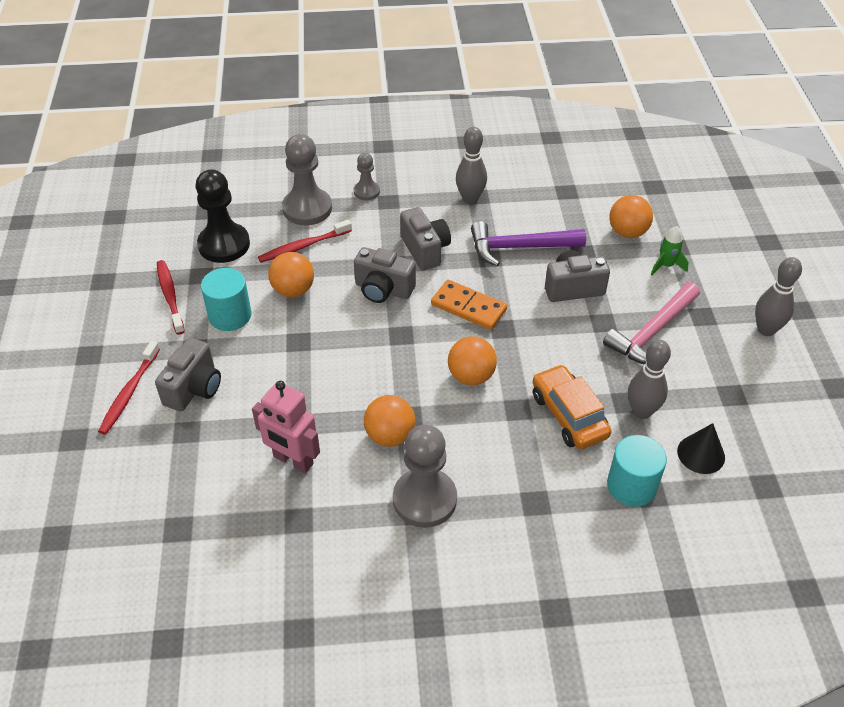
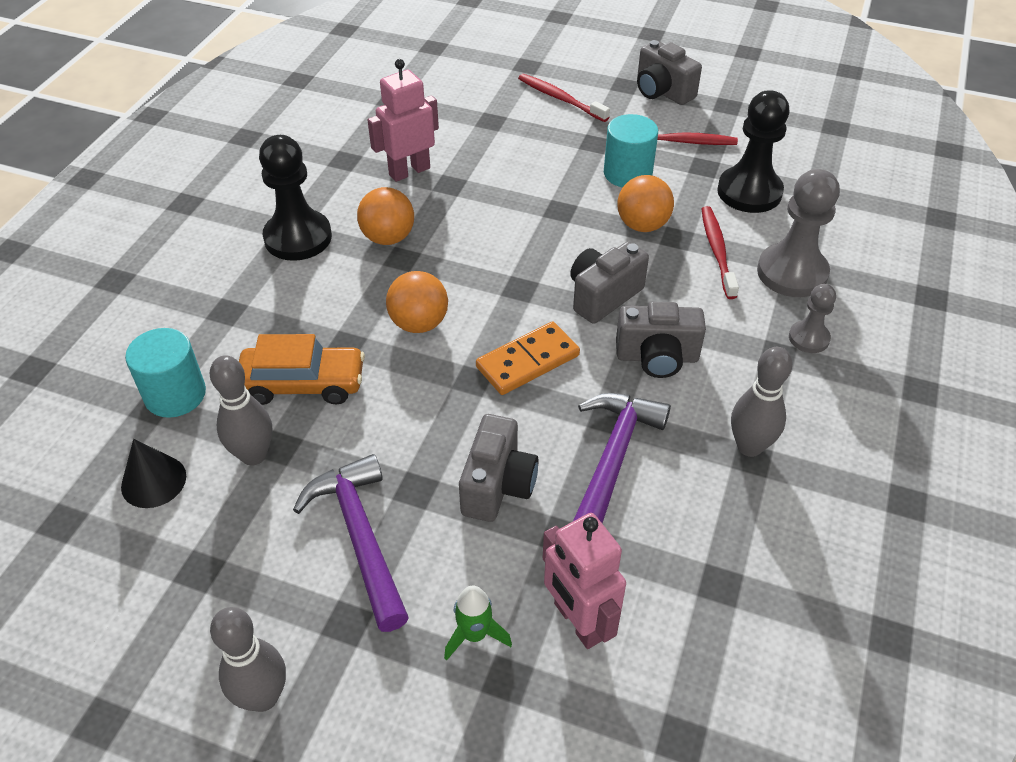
camera: 115 degrees right, 0 degrees up
grey camera [155,338,221,411] -> grey camera moved to [637,40,702,105]
grey pawn [393,425,457,528] -> black pawn [259,135,332,261]
pink hammer [603,282,700,365] -> purple hammer [293,454,409,632]
orange ball [609,195,653,238] -> pink robot [543,513,626,649]

